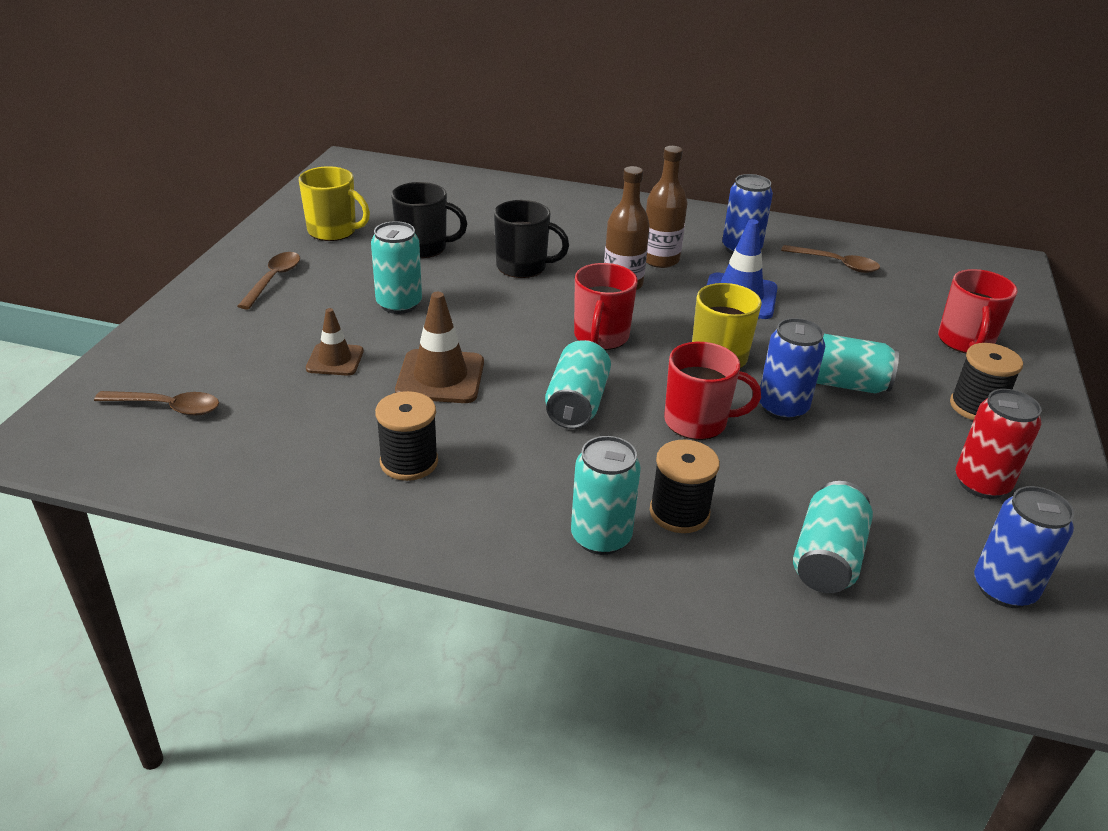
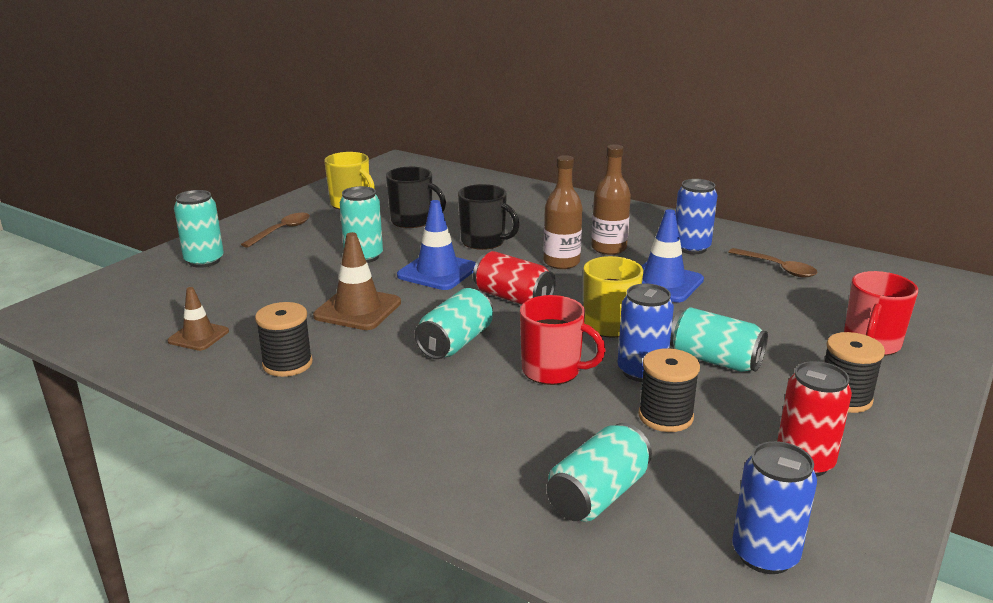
camera: 20 degrees right, 10 degrees down
brown spoon [94,391,219,416] -> none
brown traffic cone [306,308,364,376] -> brown traffic cone moved to [167,287,229,351]
turquoise can [571,436,641,555] -> turquoise can moved to [174,190,224,268]
red mug [574,263,638,350] -> red can [473,251,556,305]
black spool [650,440,720,533] -> black spool moved to [638,348,700,432]
none -> blue traffic cone [397,200,476,290]

